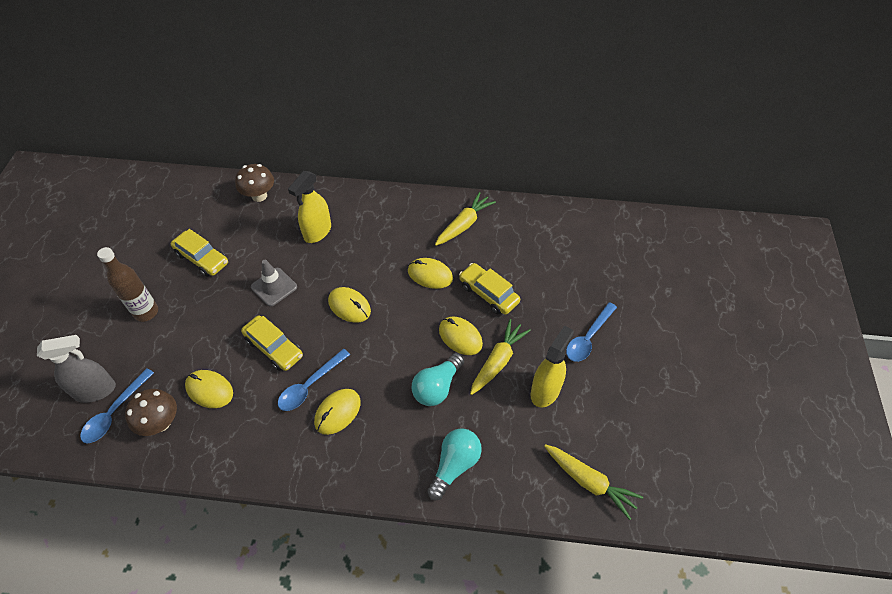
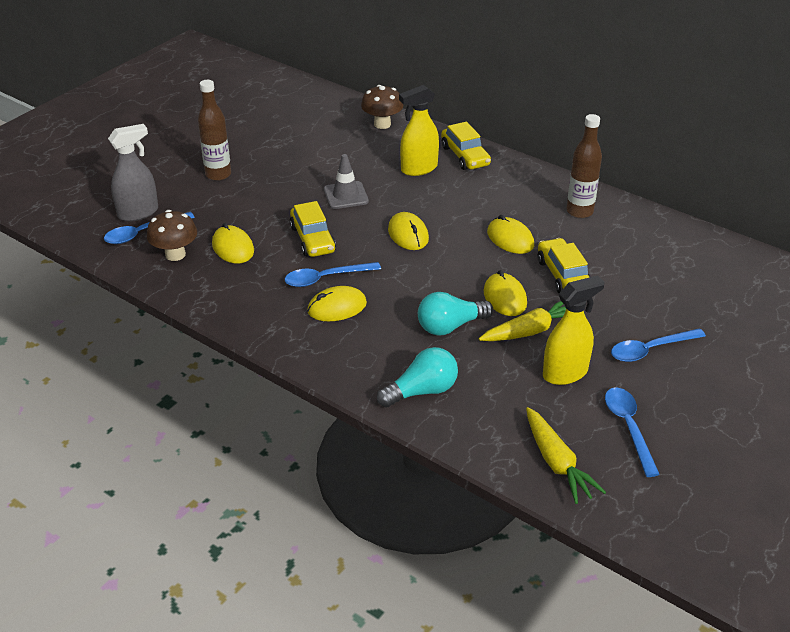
camera: 30 degrees right, 15 degrees down
grey spray bottle [37,335,116,403] -> grey spray bottle turned 45 degrees counterclockwise [108,124,158,221]
yellow car [171,229,228,277] -> yellow car moved to [441,122,491,170]
yellow carrot [435,192,496,246] -> brown bottle [566,114,602,218]
none -> blue spoon [605,388,660,477]

